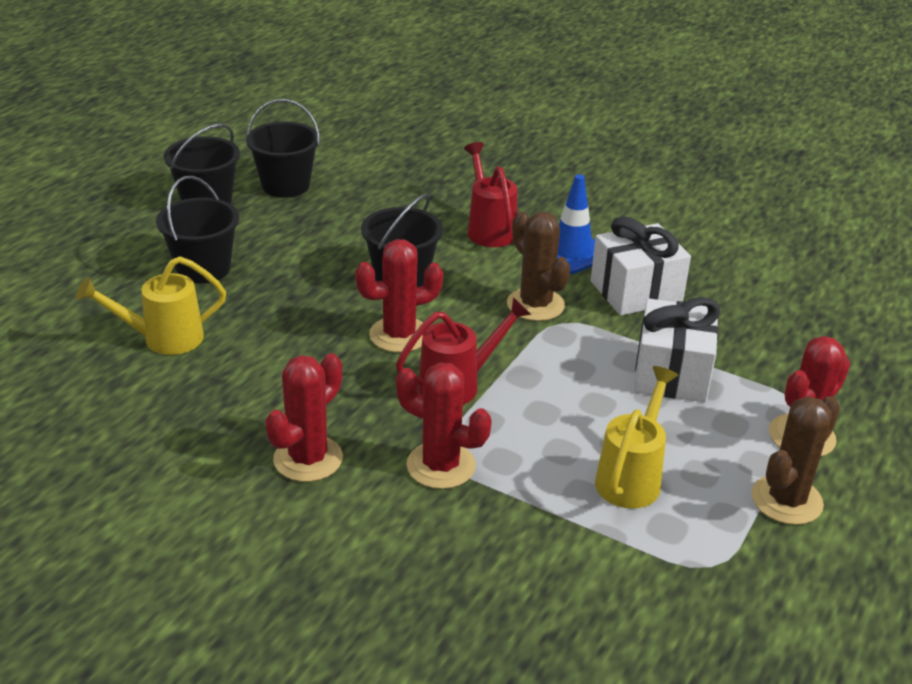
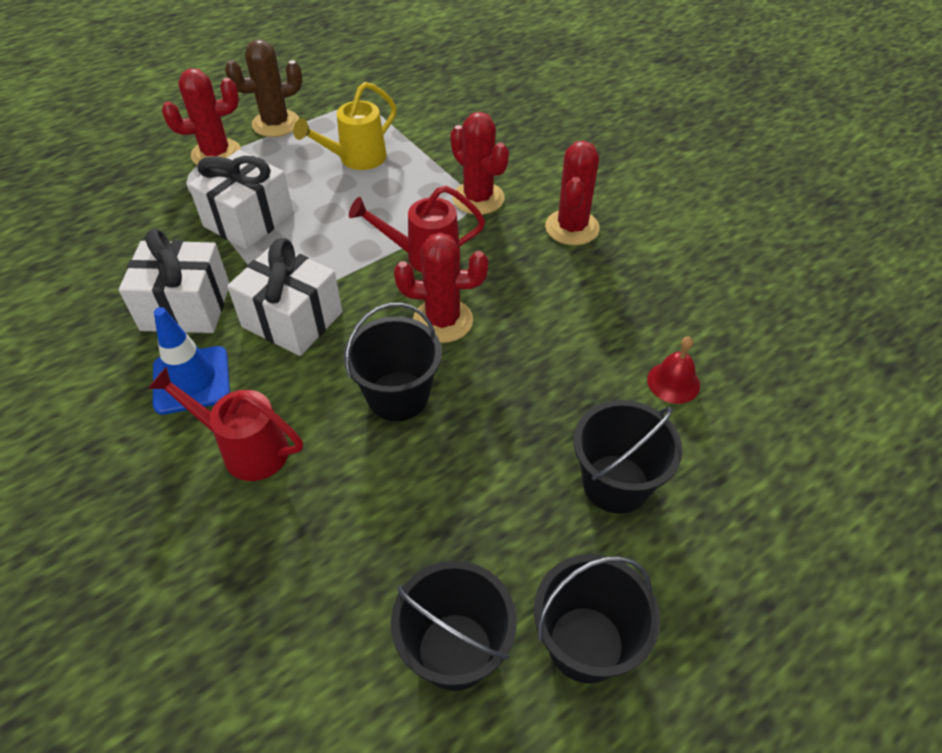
camera: 155 degrees left, 15 degrees up
yellow watering can [76,256,226,355] -> red bell [647,336,700,404]
red cactus [265,353,343,482] -> red cactus turned 45 degrees counterclockwise [545,141,600,245]
red watering can [464,142,517,247] -> red watering can turned 105 degrees clockwise [148,367,303,481]
brown cactus [507,211,570,321] -> white gift [227,238,342,356]

